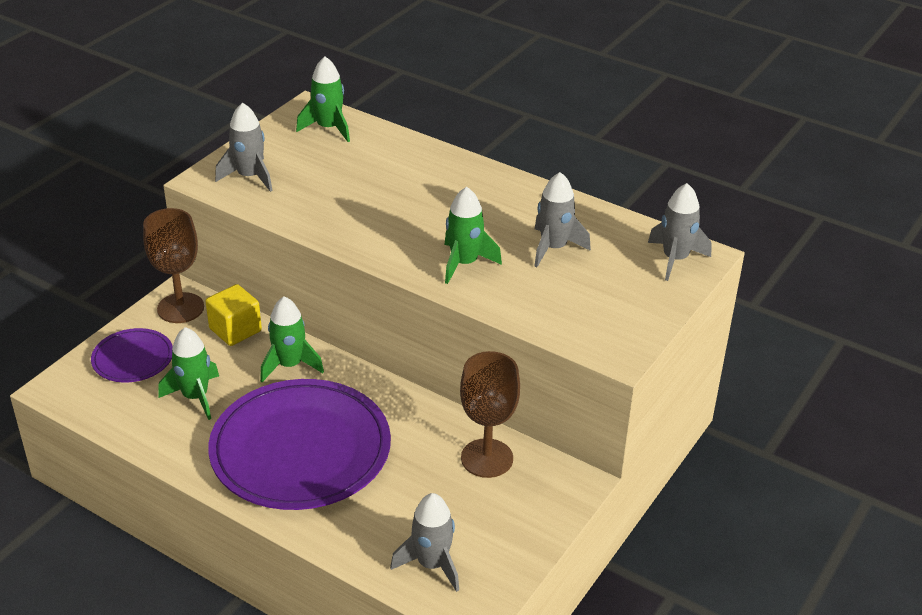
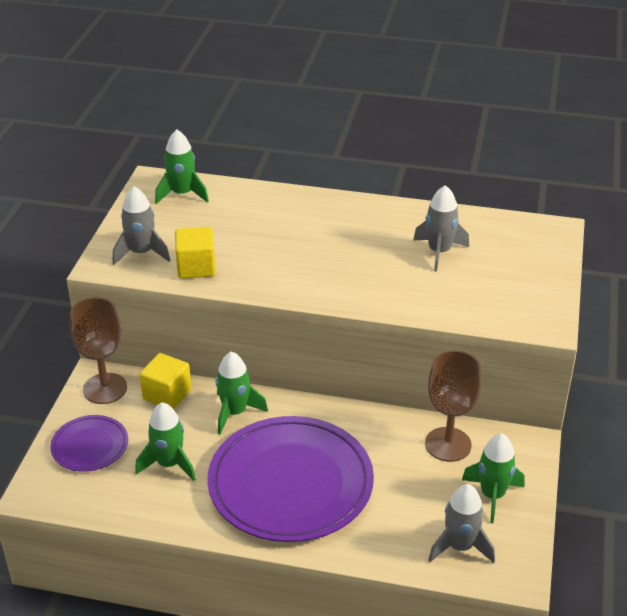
camera: 20 degrees left, 0 degrees up
green rocket [444,187,502,284] -> green rocket moved to [462,434,524,523]
grey rocket [648,183,711,281] -> none
none -> yellow cube [175,227,216,279]

